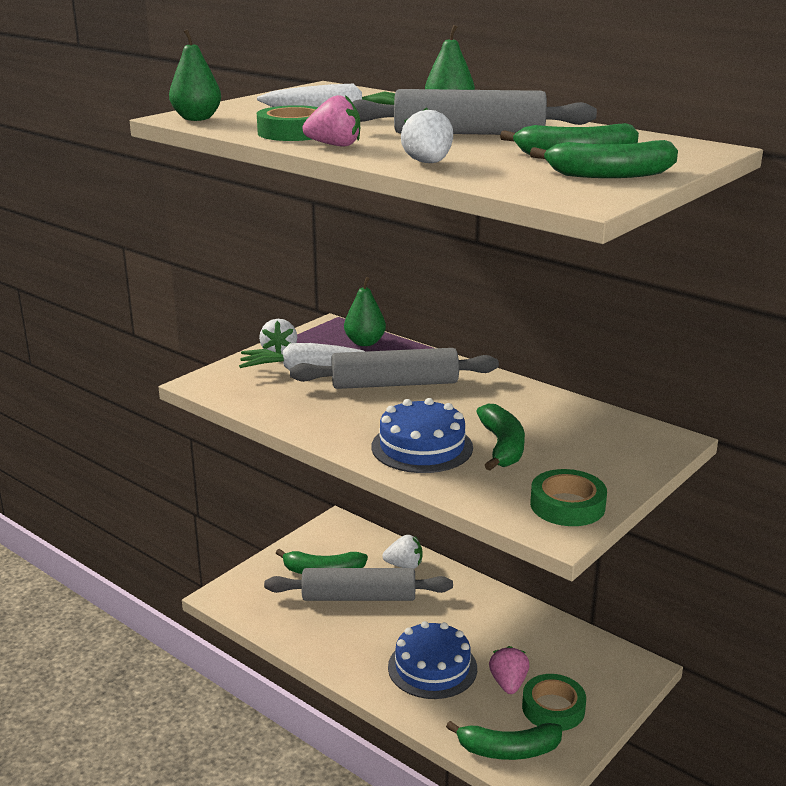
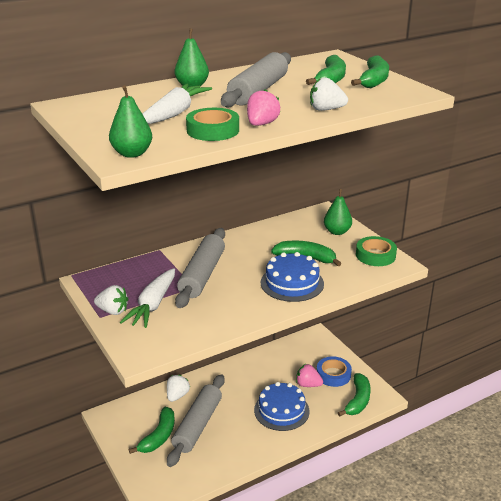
camera: 70 degrees left, 5 degrees up
green pear [344,277,386,346] -> green pear moved to [324,189,352,235]
green tape [522,674,586,731] -> blue tape [317,356,352,387]

